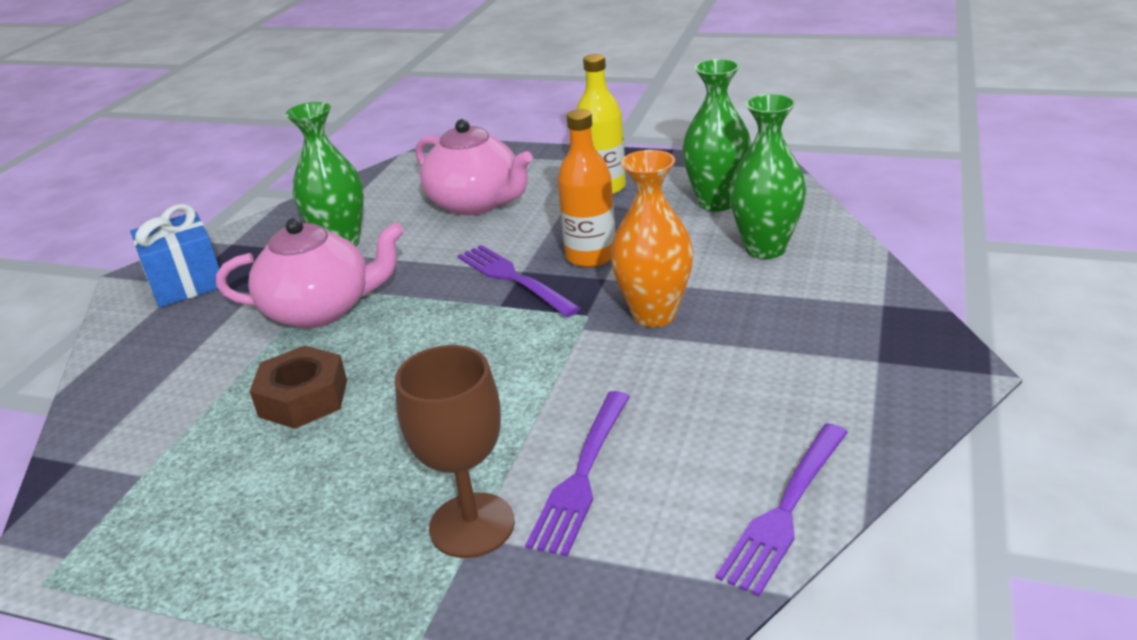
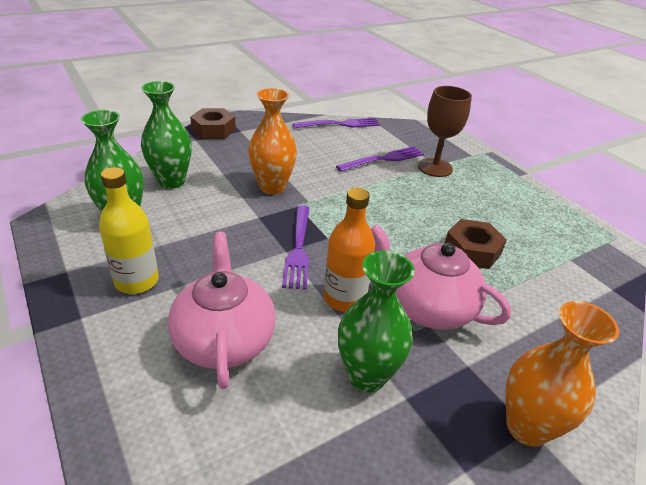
camera: 145 degrees left, 5 degrees up
blue gift [130,204,220,307] -> orange vase [505,301,619,447]
orange bottle [557,109,615,268] -> orange bottle moved to [324,188,375,312]
none -> brown nut [190,108,236,139]

